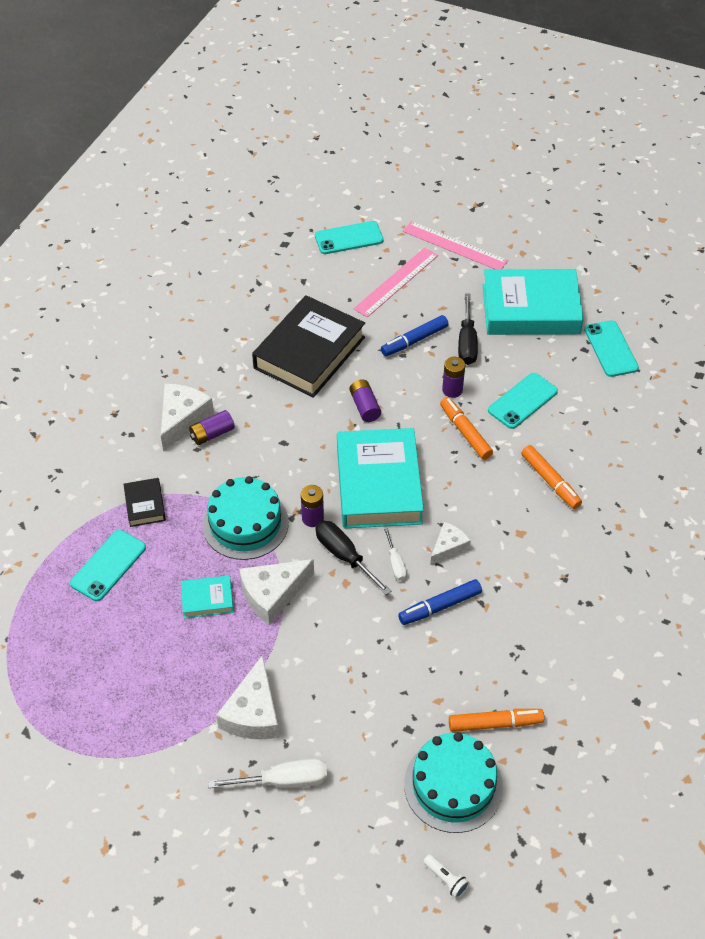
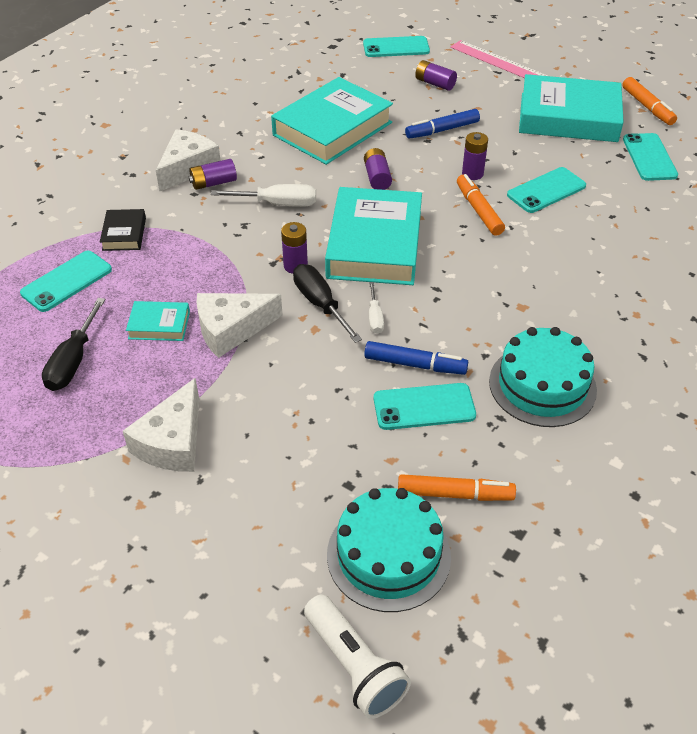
camera: 10 degrees right, 5 degrees down
turquoise cake [202,476,289,560] -> turquoise cake moved to [489,327,597,427]
white screwdriver [208,759,327,788] -> white screwdriver moved to [211,184,316,207]
black book [252,295,365,398] -> turquoise book [271,77,393,165]
pink ruler [354,247,438,317] -> purple battery [415,60,457,91]
blue marker [398,579,482,625] -> blue marker turned 150 degrees counterclockwise [364,341,468,375]
white flashlight [423,854,469,899] -> white flashlight [304,594,411,719], size x2.00
white cheese [430,522,471,565] -> none
black screwdriver [458,293,478,365] -> black screwdriver moved to [42,298,106,391]
orange marker [521,445,582,509] -> orange marker moved to [622,77,677,125]
none -> turquoise phone [374,383,476,430]

